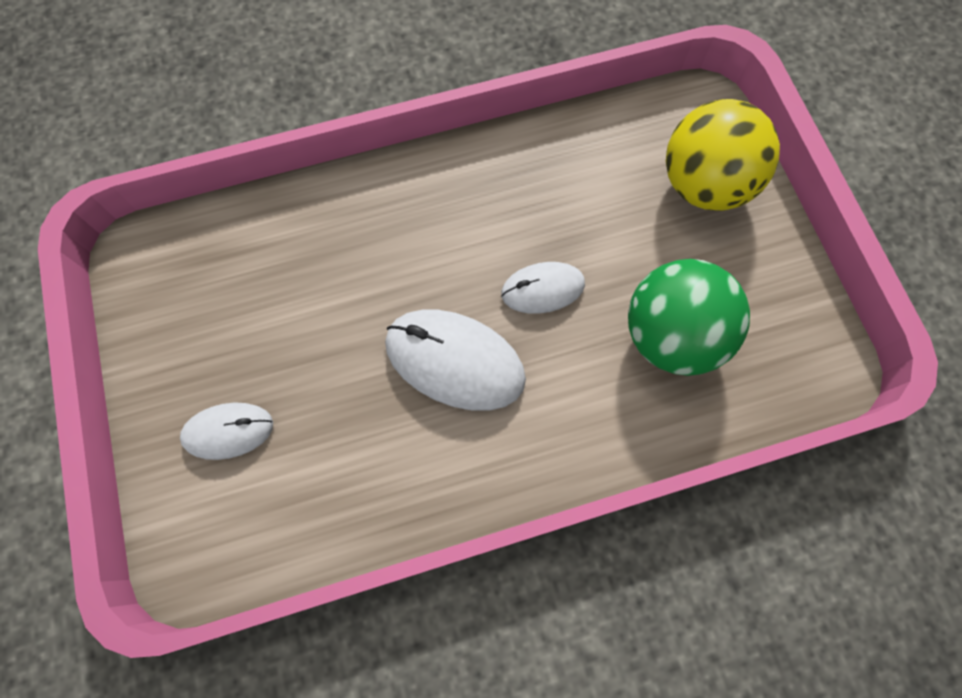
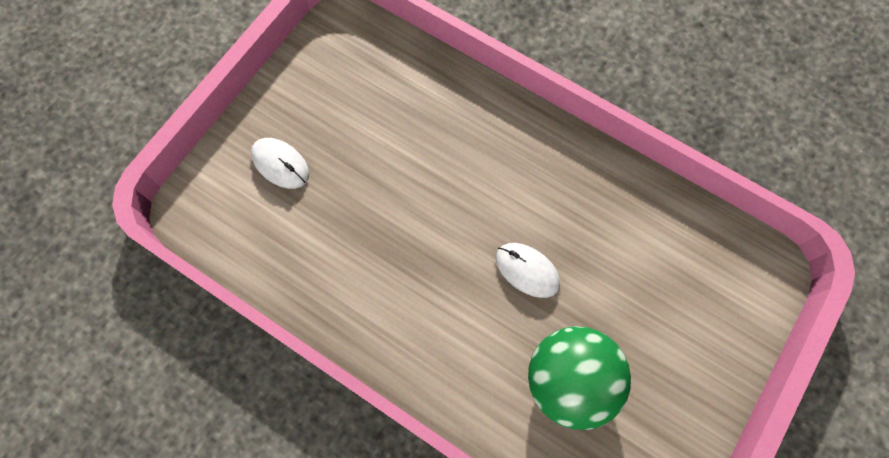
camera: 50 degrees right, 0 degrees up
white mouse [385,310,526,411] -> none
yellow ball [666,99,780,211] -> none

